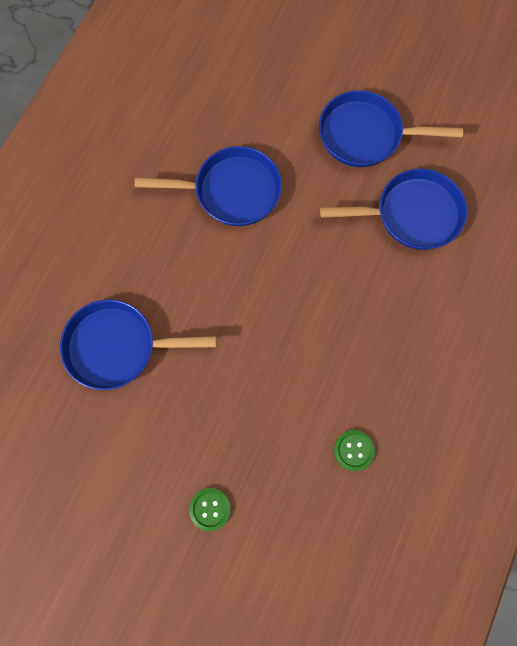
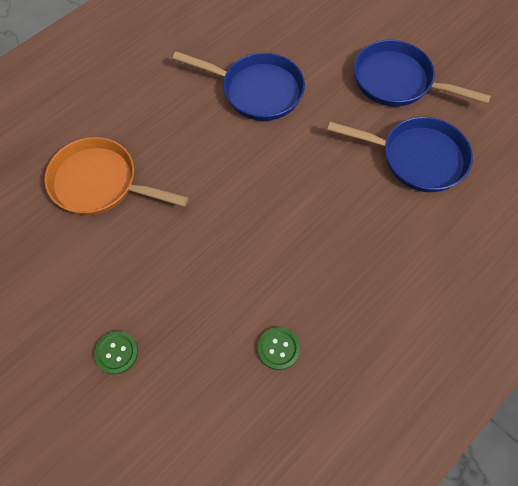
camera: 20 degrees right, 10 degrees down
blue pan [60,299,217,390] -> orange pan [44,137,188,215]

